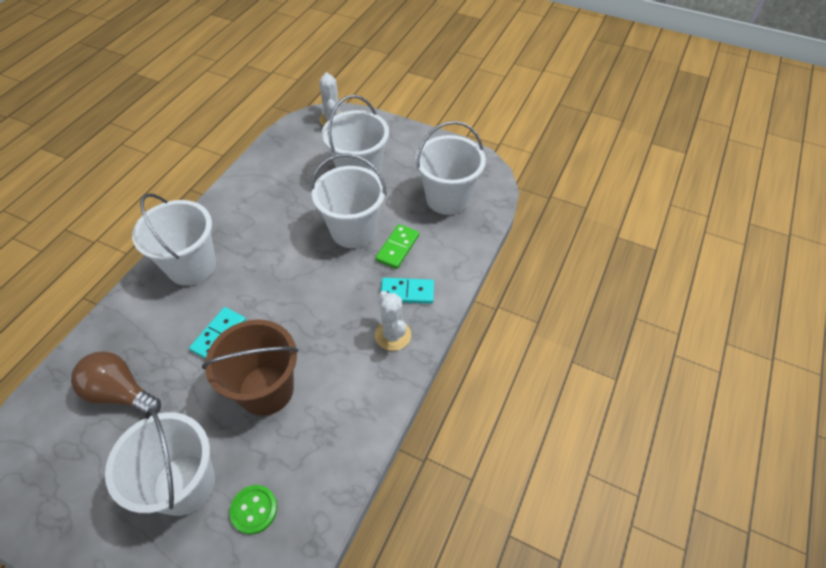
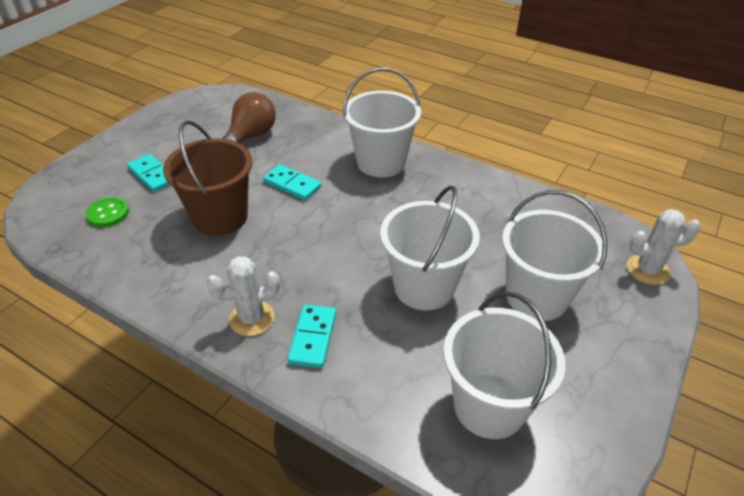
camera: 95 degrees right, 10 degrees down
white bucket [105,408,215,516] -> turquoise domino [127,154,170,192]
green domino [376,224,419,269] -> none

